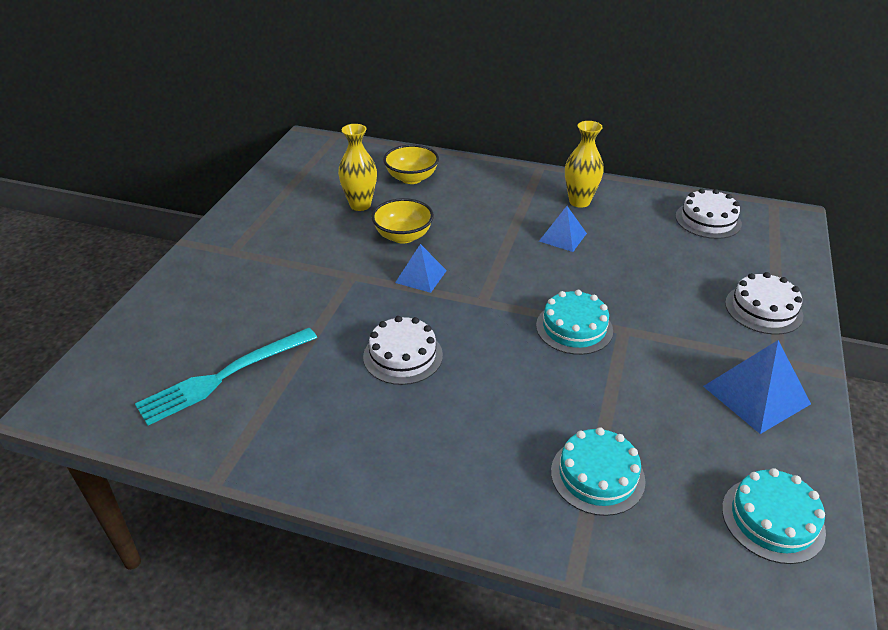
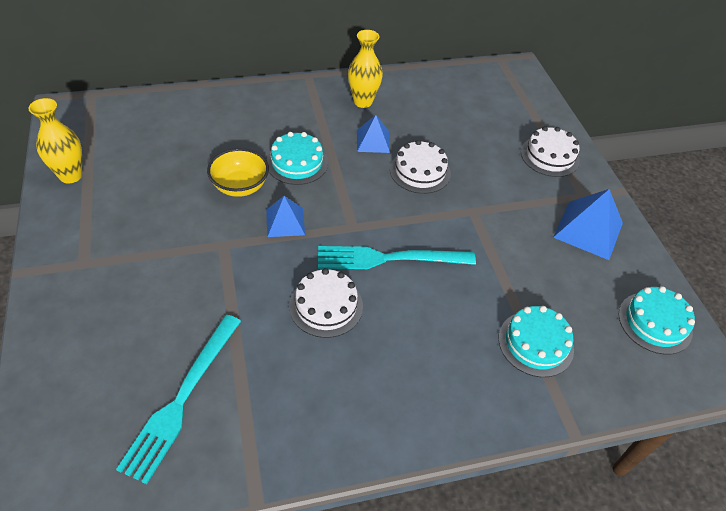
camera: 35 degrees left, 10 degrees up
yellow vase [338,124,377,211] -> yellow vase moved to [28,98,82,183]
yellow bowl [383,145,439,184] -> none
turquoise cake [536,290,613,355] -> turquoise cake moved to [267,132,328,185]
white cake [675,189,742,239] -> white cake moved to [390,140,451,194]
none -> turquoise fork [318,246,476,269]

